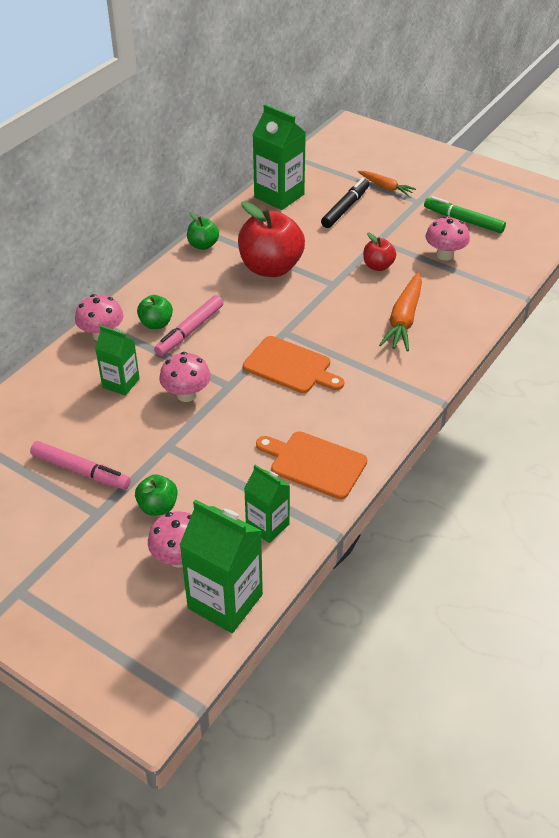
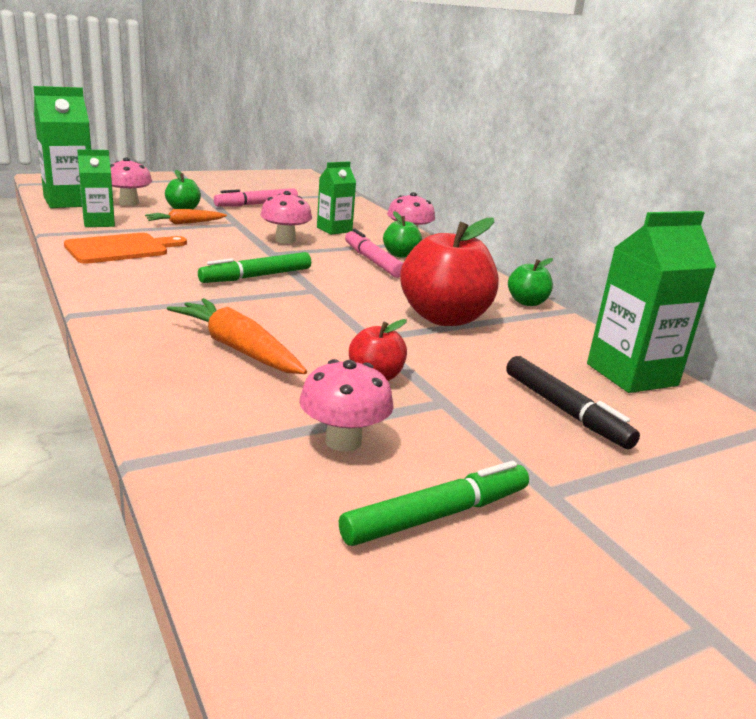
camera: 115 degrees right, 20 degrees down
orange cutting board [243,336,344,393] -> green marker [198,252,311,283]
orange carrot [358,171,416,196] -> orange carrot moved to [145,209,227,224]

